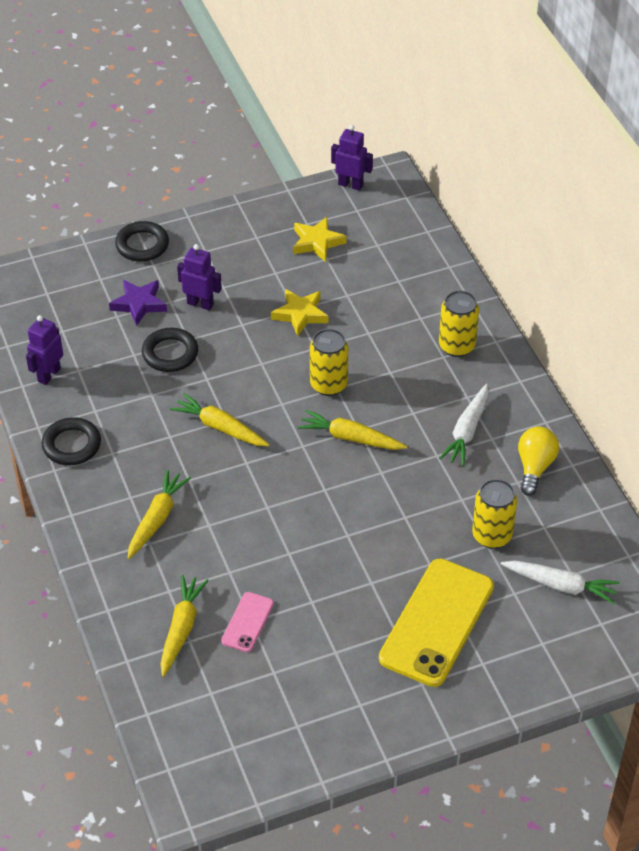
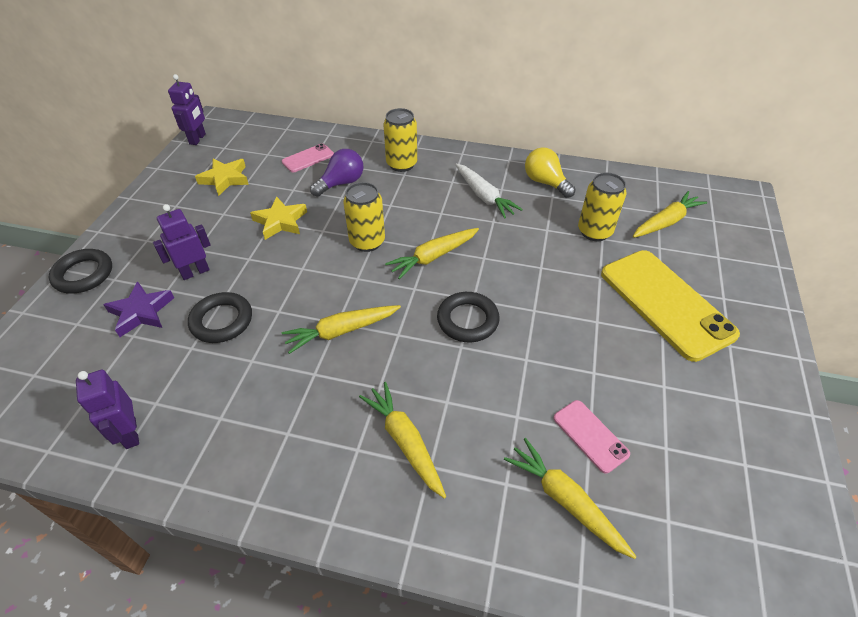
camera: 55 degrees left, 0 degrees up
black ring [42,417,101,465] -> black ring moved to [437,292,500,342]
purple robot [331,125,373,191] -> purple robot turned 135 degrees clockwise [168,74,206,145]
white carrot [501,560,620,604] -> yellow carrot [633,191,707,238]
none -> pink phone [282,143,334,172]
none -> purple light bulb [310,149,363,197]

